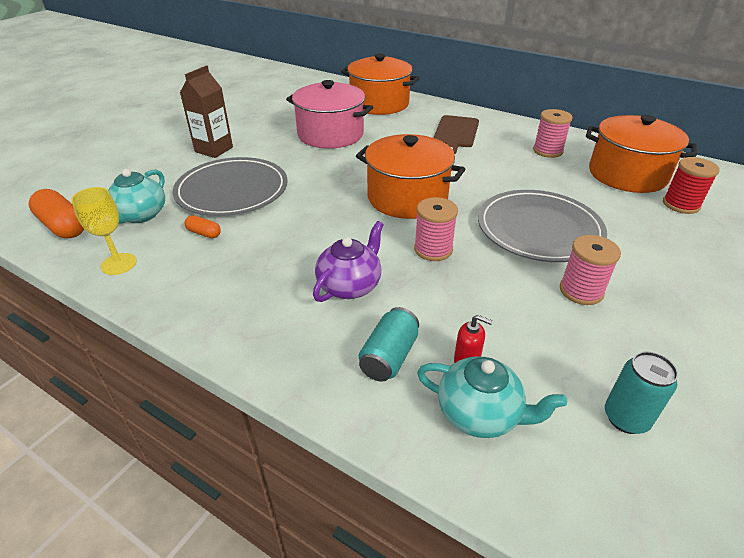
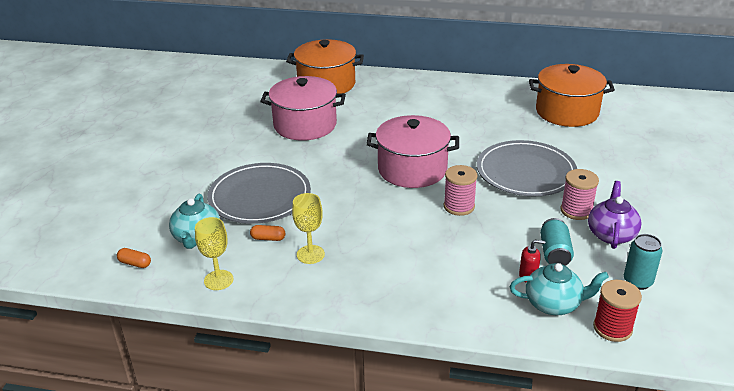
camera: 20 degrees left, 5 degrees down
orange capsule [29,189,84,238] -> orange capsule [117,248,151,268], size x0.52
brown carton [180,65,233,158] -> none
purple teapot [313,221,384,302] -> purple teapot moved to [588,181,642,249]
orange pot [356,134,465,219] -> pink pot [366,115,459,188]
turquoise can [359,307,419,382] -> turquoise can moved to [540,218,574,266]
brown cutting board [433,115,479,154] -> none
pink spool [533,109,573,158] -> none
red spool [663,157,720,214] -> red spool moved to [593,280,642,342]
none -> yellow goblet [292,193,325,264]

